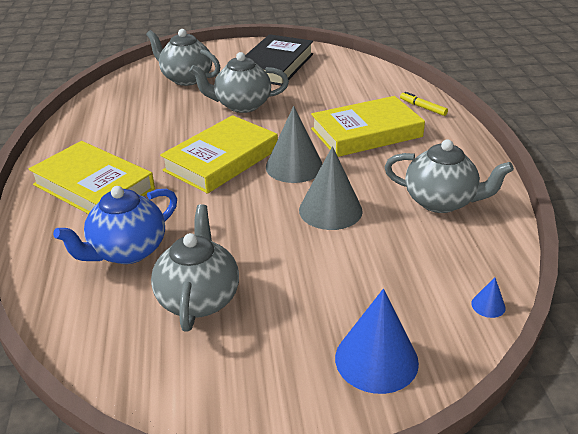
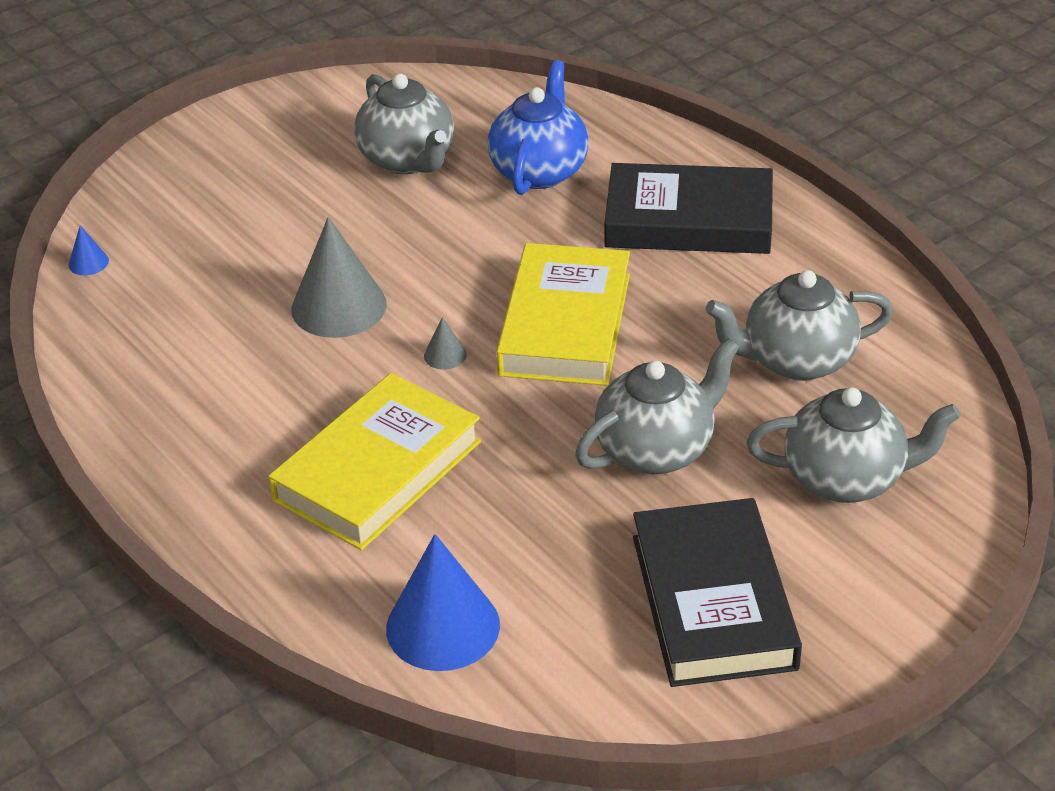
camera: 150 degrees right, 5 degrees up
yellow book [28,141,155,214] -> black book [605,163,773,254]
grey cone [266,106,322,183] -> grey cone [424,317,467,370], size x0.43
blue cone [335,289,419,394] -> blue cone moved to [386,534,500,671]
grey teapot [385,139,514,213] -> grey teapot moved to [705,270,893,381]
yellow marker [400,92,448,116] -> none

